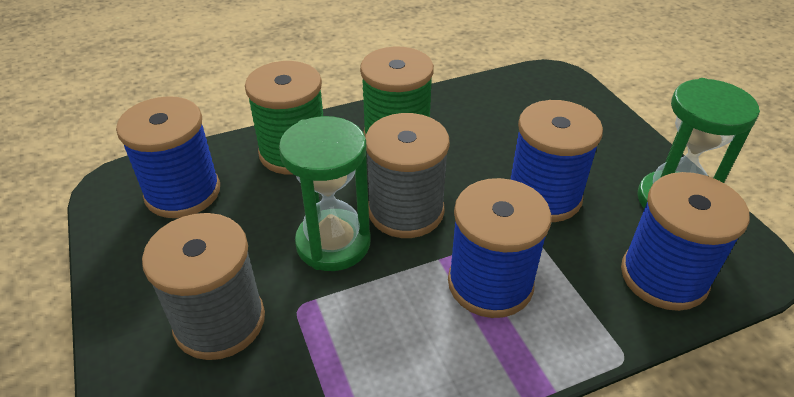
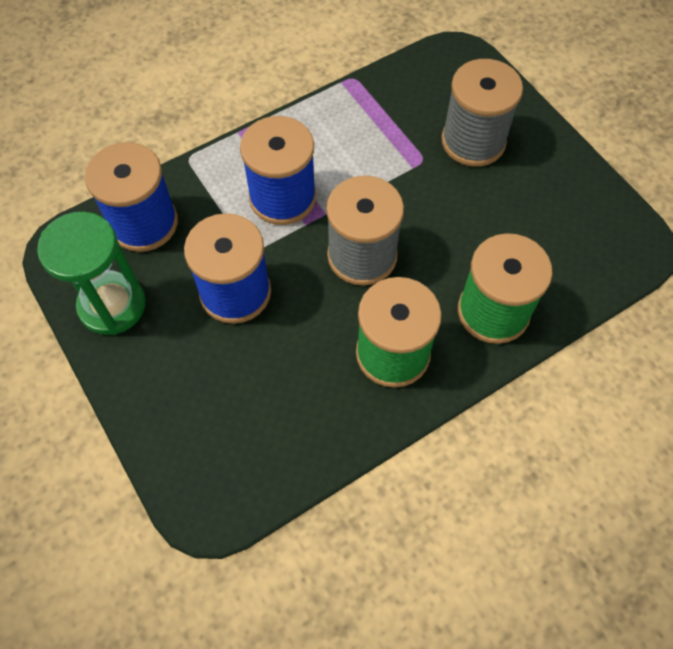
camera: 170 degrees right, 20 degrees up
blue spool [116,96,220,218] -> none
green hourglass [279,116,371,271] -> none

